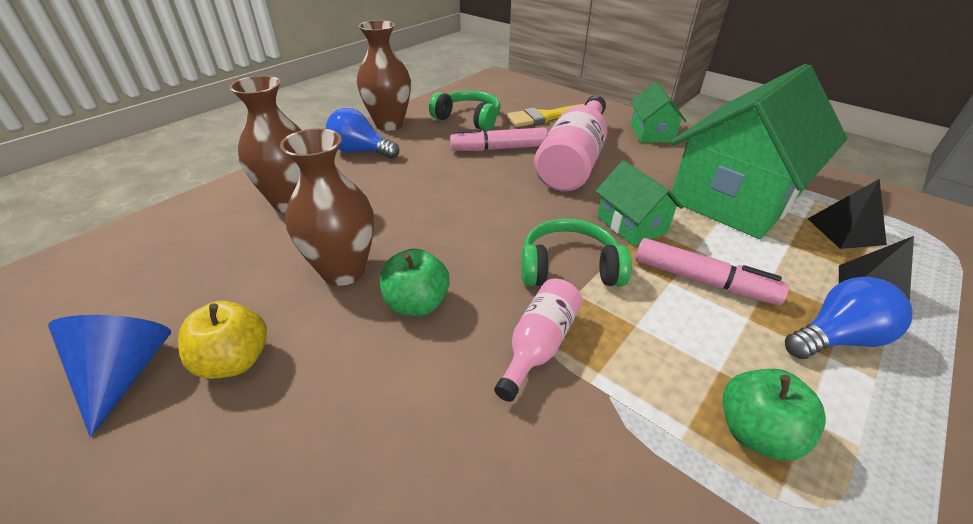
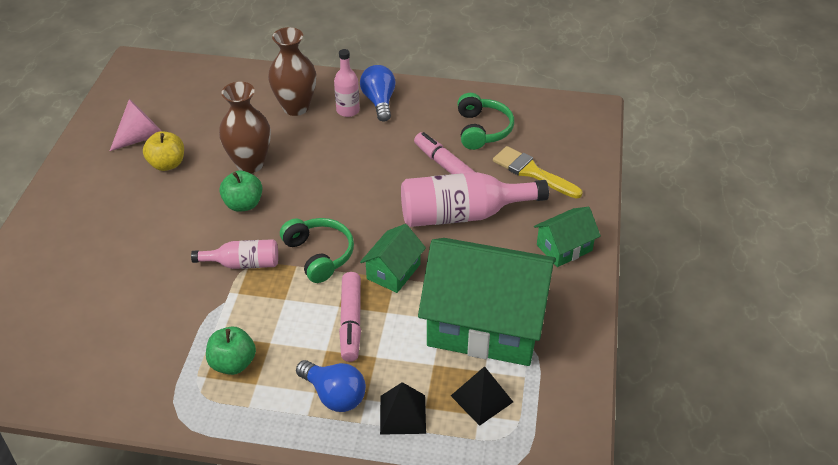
camera: 60 degrees right, 5 degrees up
blue cone [48,315,171,437] -> pink cone [110,99,161,151]
brown vase [357,20,411,131] -> none
none -> pink bottle [334,49,360,117]

